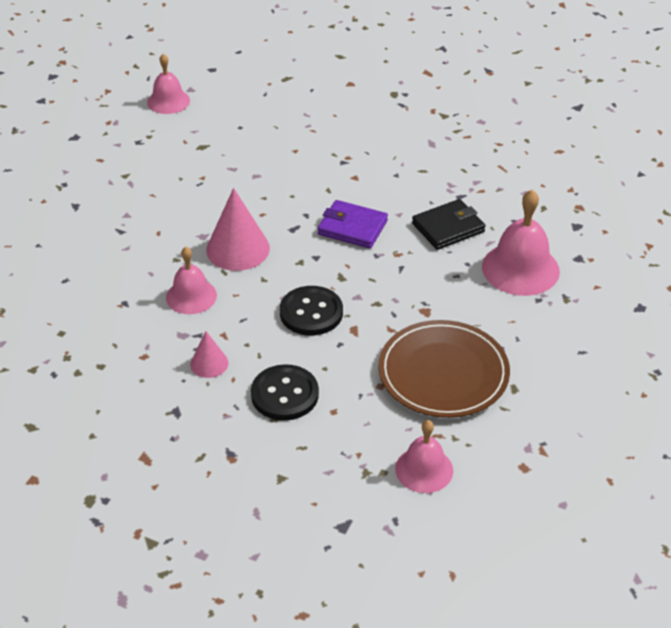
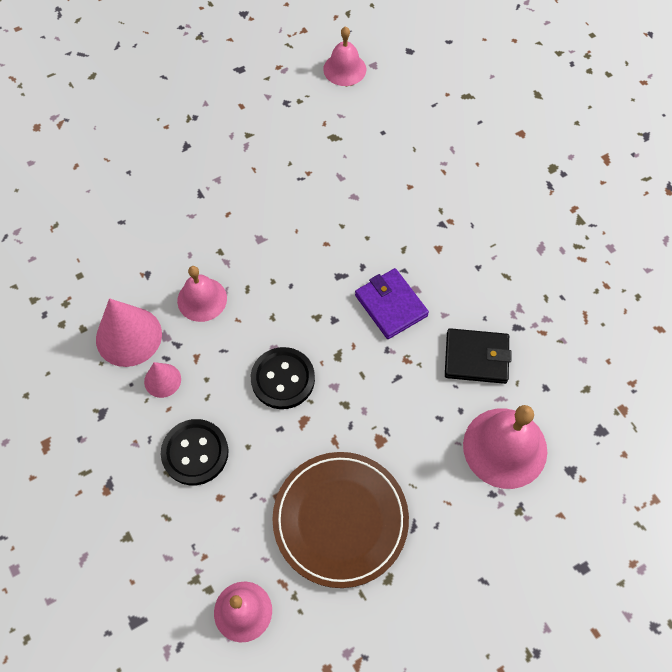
camera: 35 degrees right, 20 degrees up
pink cone [206,188,270,271] -> pink cone moved to [96,298,162,367]

